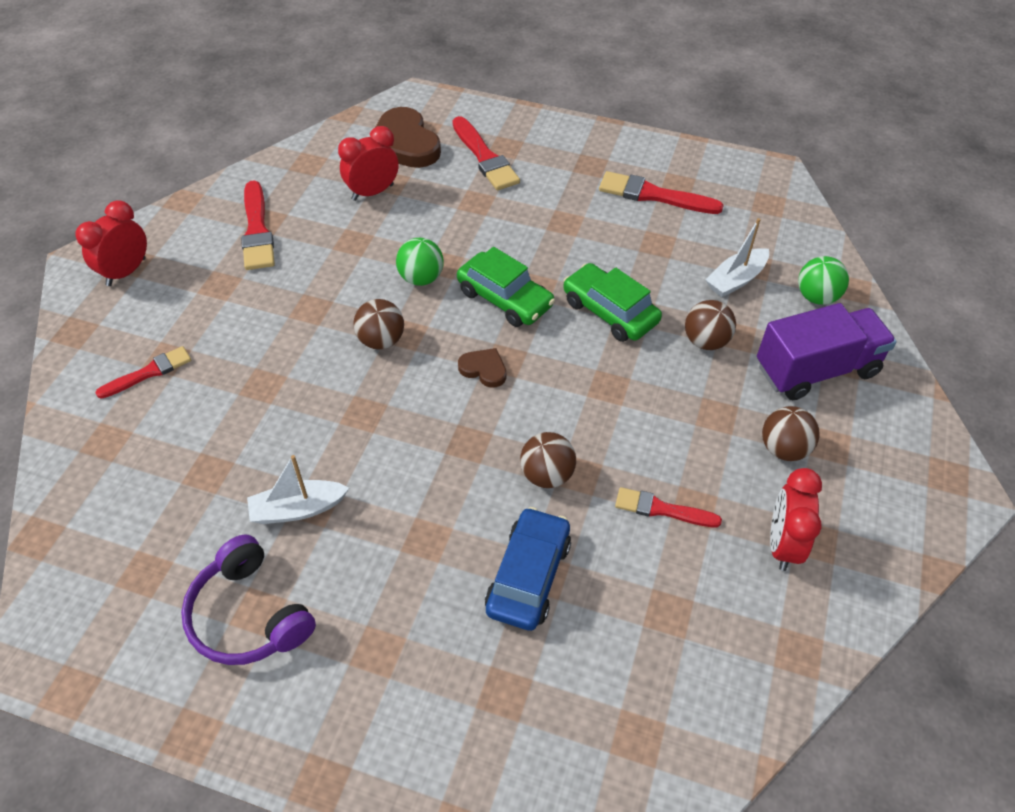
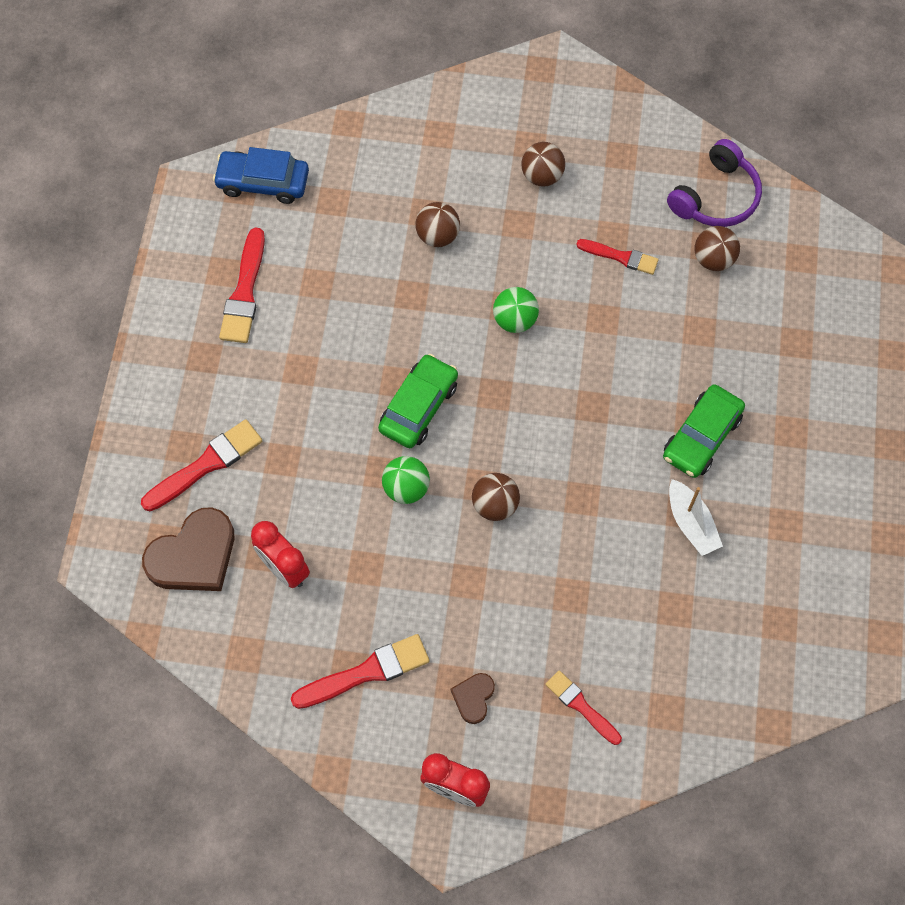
camera: 100 degrees left, 15 degrees up
purple headphones [181,534,316,665] -> purple headphones moved to [667,139,762,227]
brown heart [458,348,506,388] -> brown heart moved to [451,673,495,724]
blue car [485,507,571,631] -> blue car moved to [213,147,309,204]
brown ball [520,432,576,488] -> brown ball moved to [694,226,740,271]
green car [563,263,662,342] -> green car moved to [663,384,745,478]
red brush [615,487,722,527] -> red brush turned 75 degrees counterclockwise [576,239,659,275]
white boat [705,218,769,297] -> none
purple truck [757,303,897,400] -> none
red clock [770,468,822,571] -> none
green ball [798,256,849,305] -> green ball moved to [493,287,539,333]

